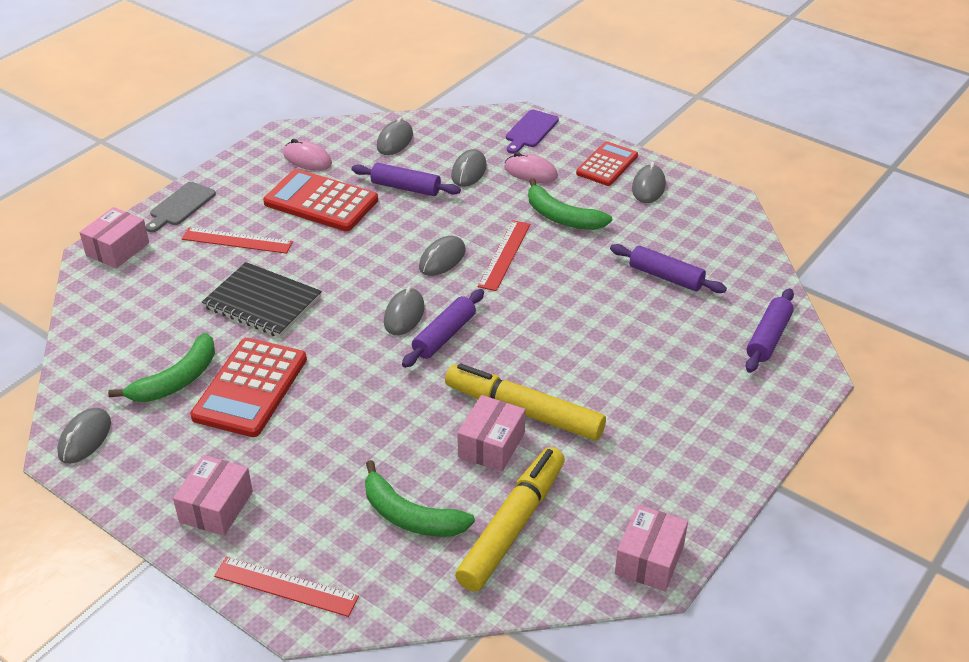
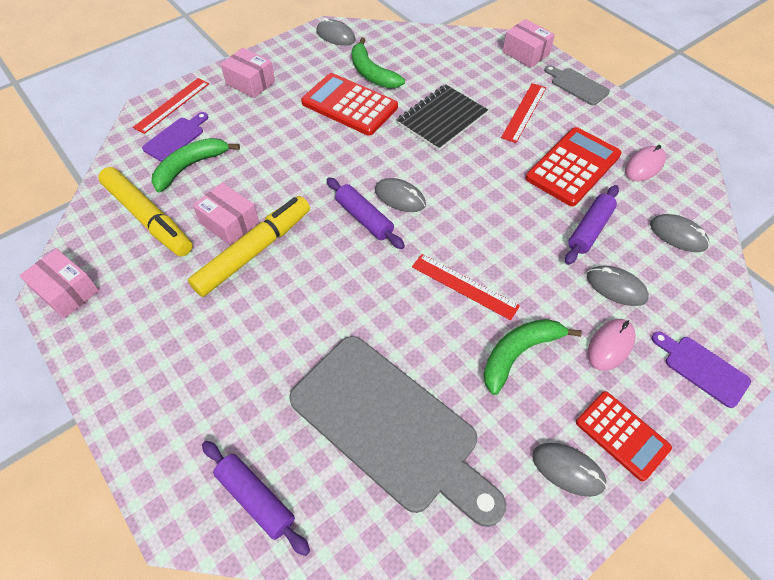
camera: 105 degrees right, 15 degrees up
grey mouse [419,236,465,276] -> none
purple rolling pin [610,244,727,293] -> grey cutting board [289,336,506,527]
none -> purple cutting board [142,112,208,162]

